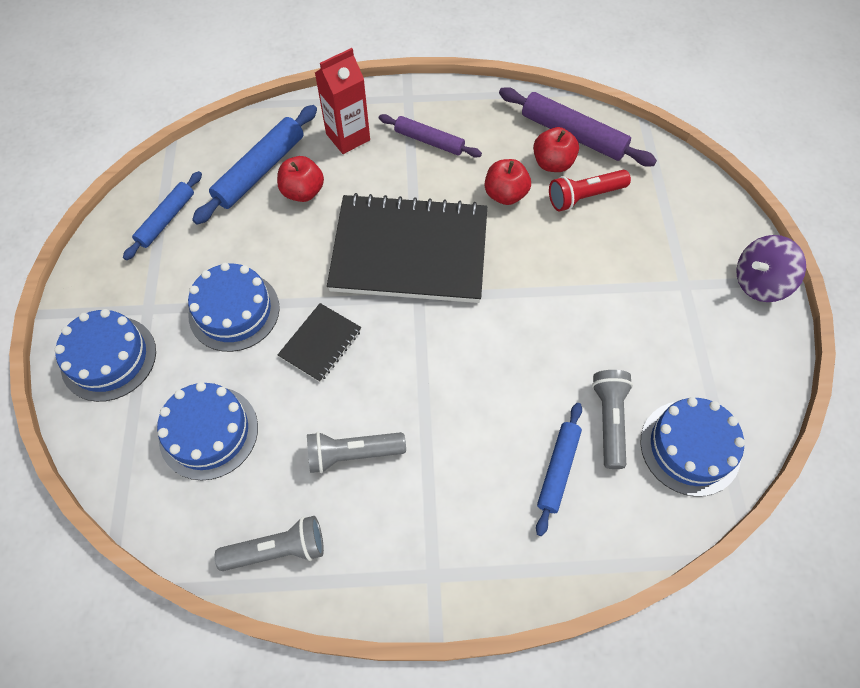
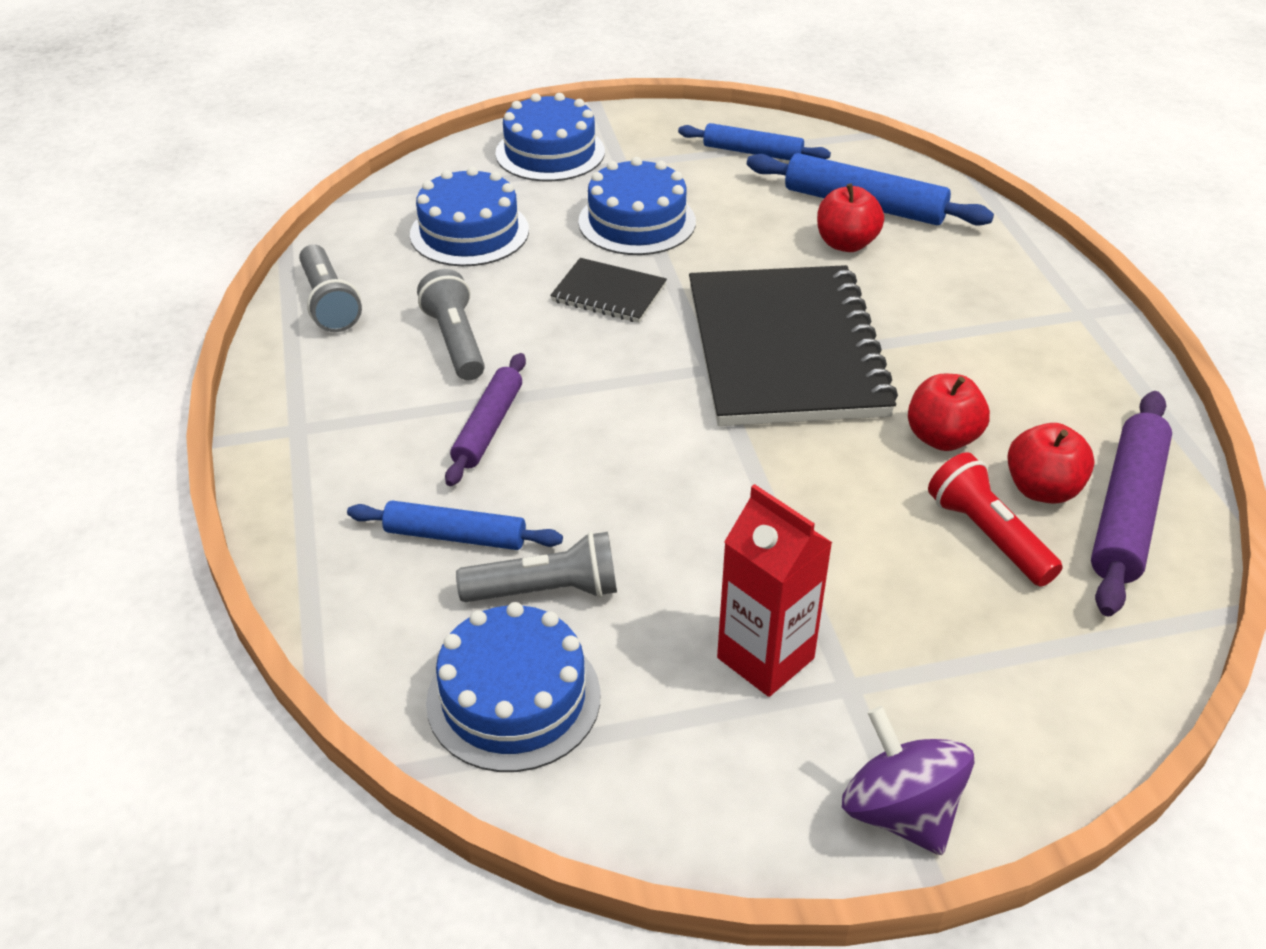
camera: 80 degrees right, 20 degrees down
red carton [315,48,370,154] -> red carton moved to [717,484,833,697]
purple rolling pin [379,114,482,158] -> purple rolling pin moved to [445,353,526,486]

